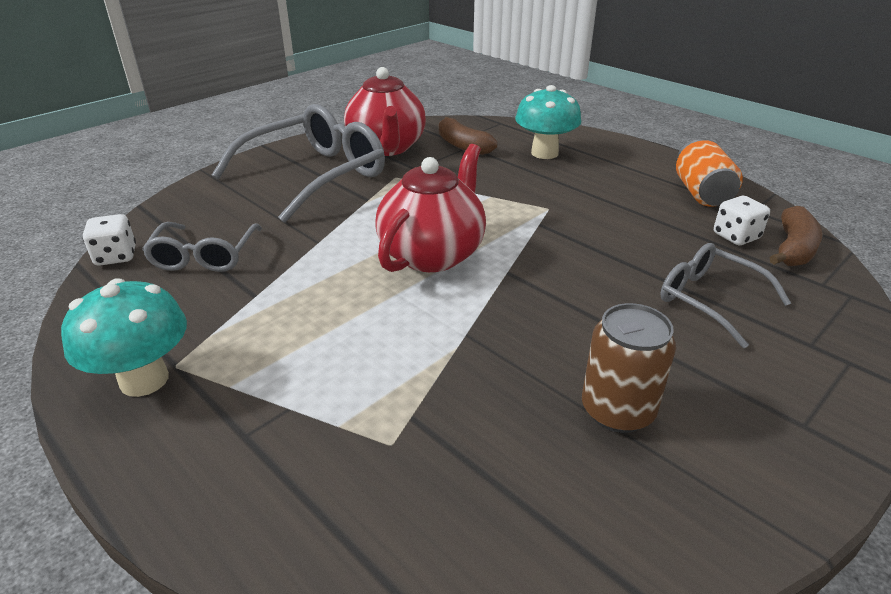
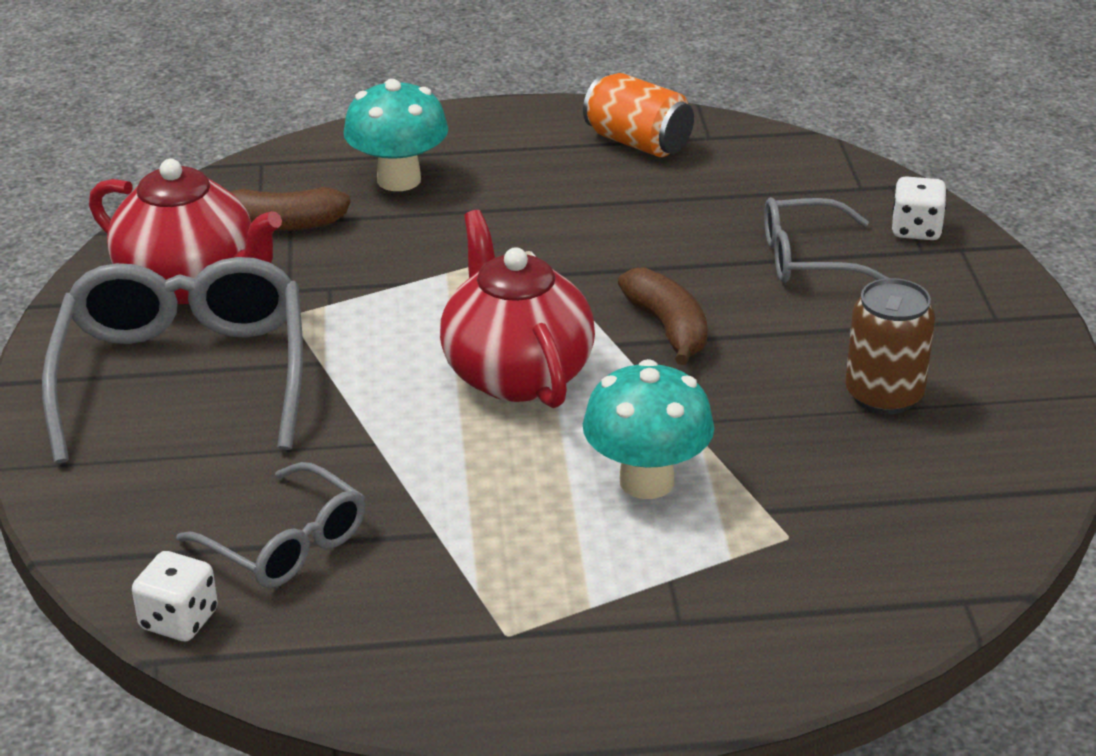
camera: 50 degrees left, 0 degrees up
turquoise mushroom [61,278,187,397] -> turquoise mushroom moved to [583,359,714,499]
white dice [714,196,770,245] -> white dice moved to [892,176,947,240]
brown banana [769,206,822,266] -> brown banana moved to [618,267,708,365]

